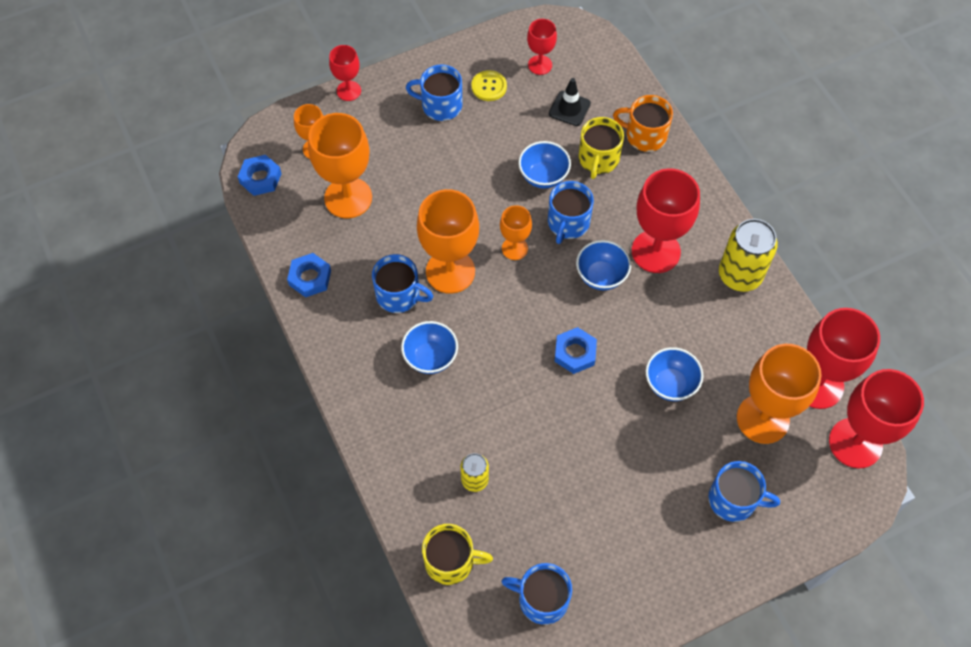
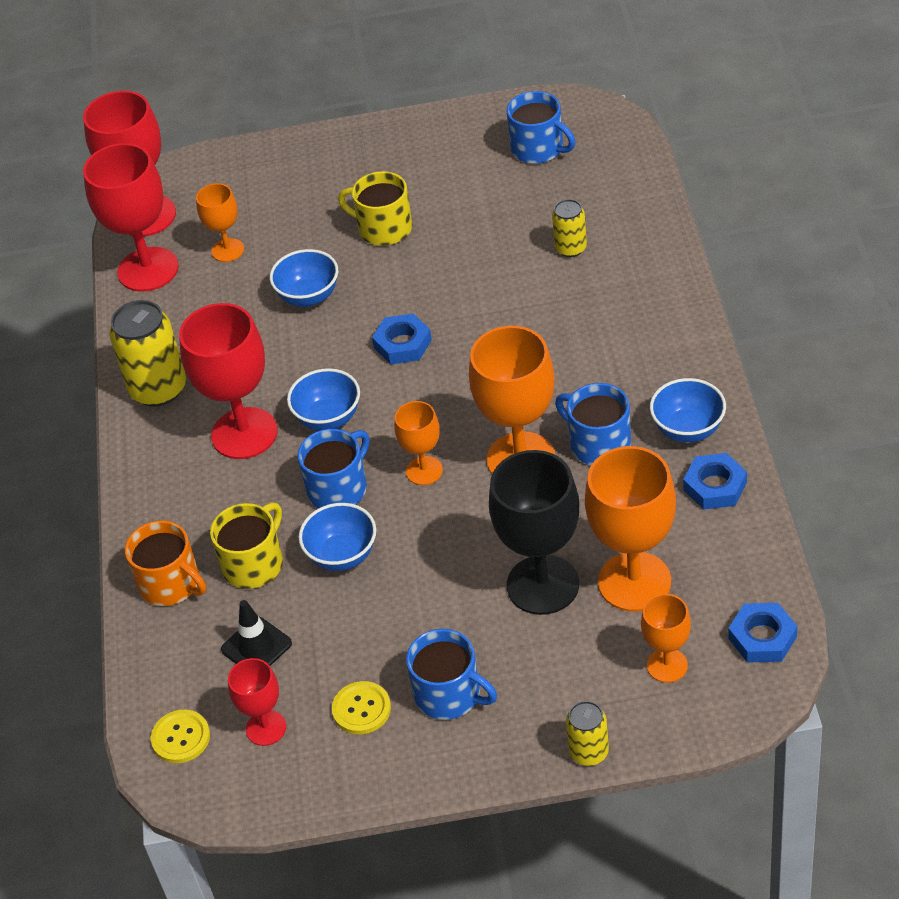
camera: 155 degrees left, 15 degrees down
red goblet [329,45,361,101] -> yellow can [566,701,609,766]
blue bowl [401,321,458,374] -> blue bowl moved to [650,378,726,443]
yellow mug [422,524,493,585] -> yellow mug moved to [338,171,412,246]
blue mug [708,461,780,522] -> none
orange goblet [737,344,822,444] -> orange goblet [196,183,244,262], size x0.54
none -> yellow button [150,710,210,763]
none -> black goblet [489,450,579,615]

